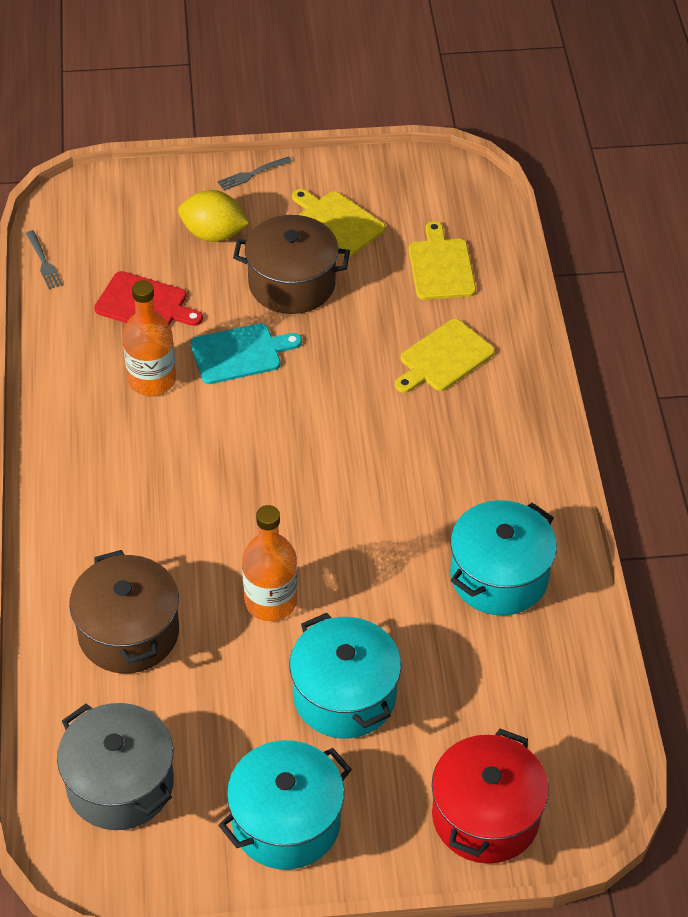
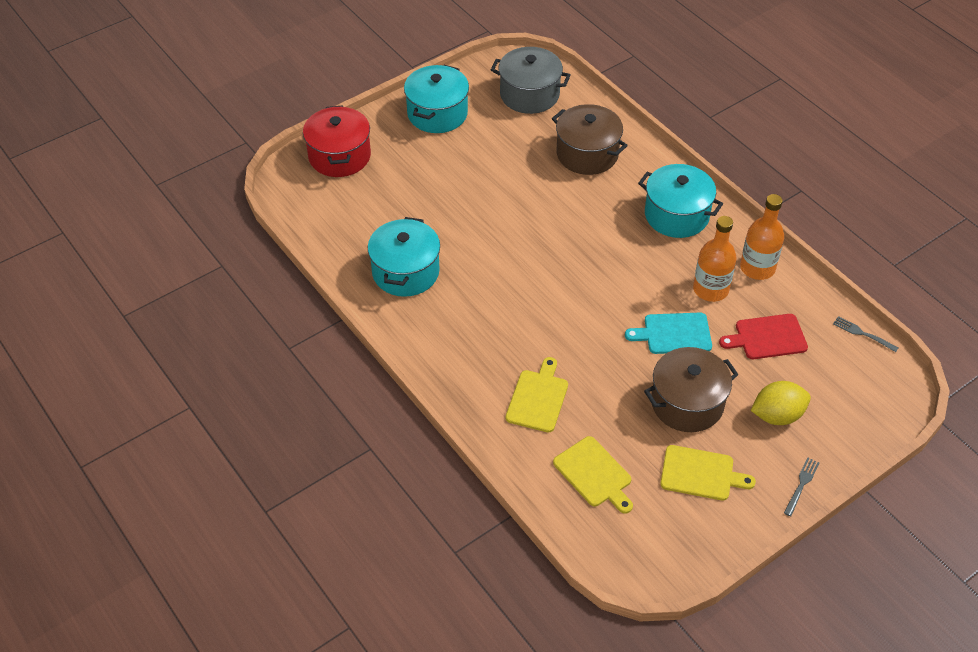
camera: 150 degrees right, 0 degrees up
turquoise cutting board [190,323,302,384] -> turquoise cutting board turned 45 degrees clockwise [625,313,712,354]
orange bottle [242,505,297,621] -> orange bottle moved to [740,194,784,280]
turquoise pot [289,613,401,739] -> turquoise pot moved to [638,164,723,238]

